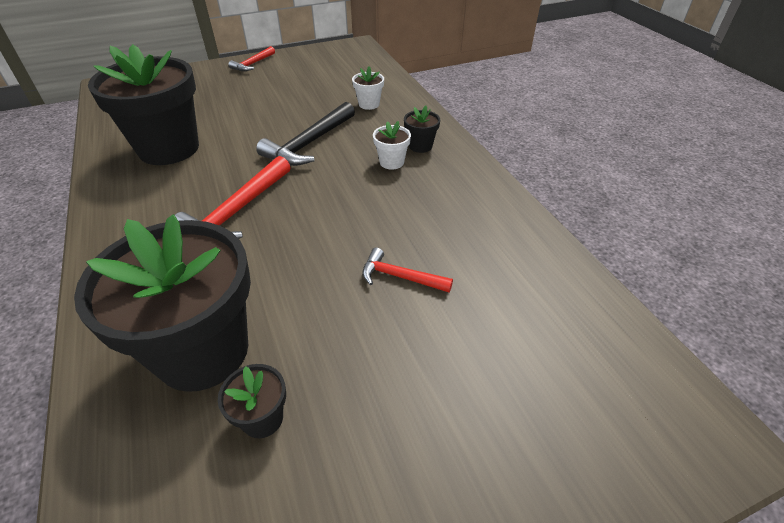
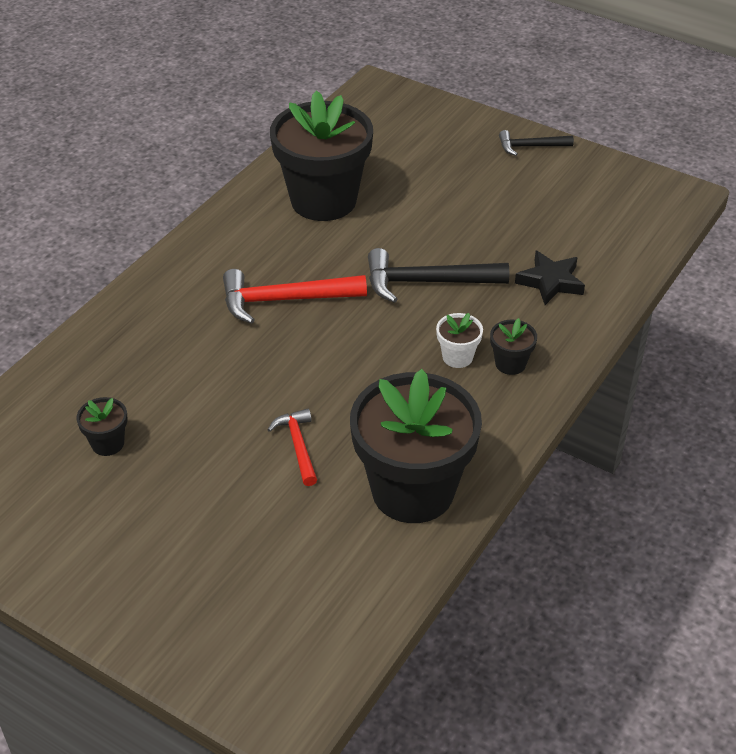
camera: 55 degrees right, 0 degrees up
black flower pot [74,214,251,392] -> black flower pot moved to [350,369,482,523]
red hammer [228,46,275,71] -> black hammer [499,130,574,156]
white flower pot [352,66,384,110] -> black star [515,251,585,305]

